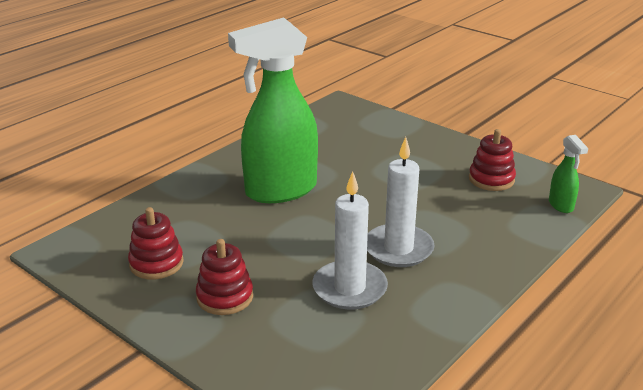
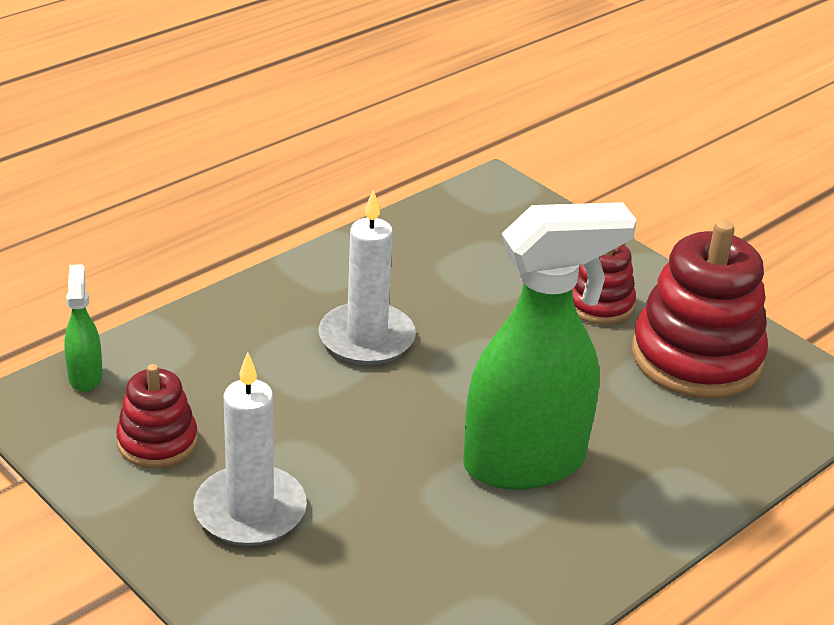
camera: 175 degrees left, 5 degrees up
red stacking toy [128,207,184,280] -> red stacking toy [632,220,768,399], size x1.83
white candle [312,171,388,310] -> white candle moved to [194,352,307,546]

